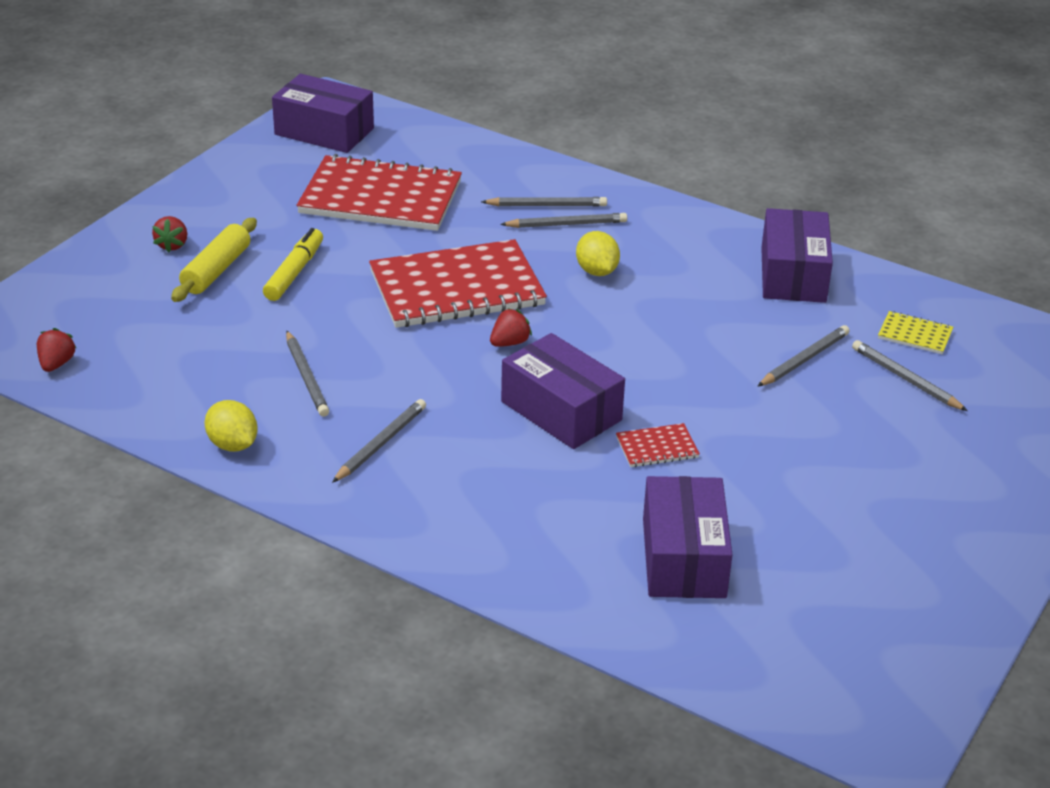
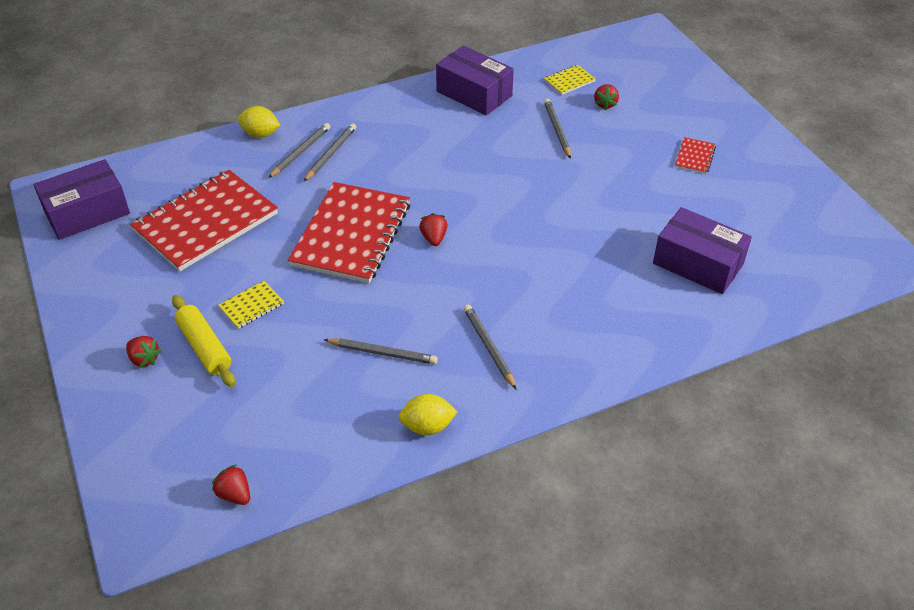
camera: 55 degrees left, 10 degrees up
yellow marker [263,228,323,301] -> yellow notebook [218,281,284,329]
purple box [501,333,625,449] -> none
yellow lemon [576,231,620,276] -> yellow lemon moved to [238,106,280,138]
red notebook [616,423,700,467] -> red notebook moved to [675,137,716,174]
grey pencil [852,340,968,411] -> red strawberry [594,84,619,110]

